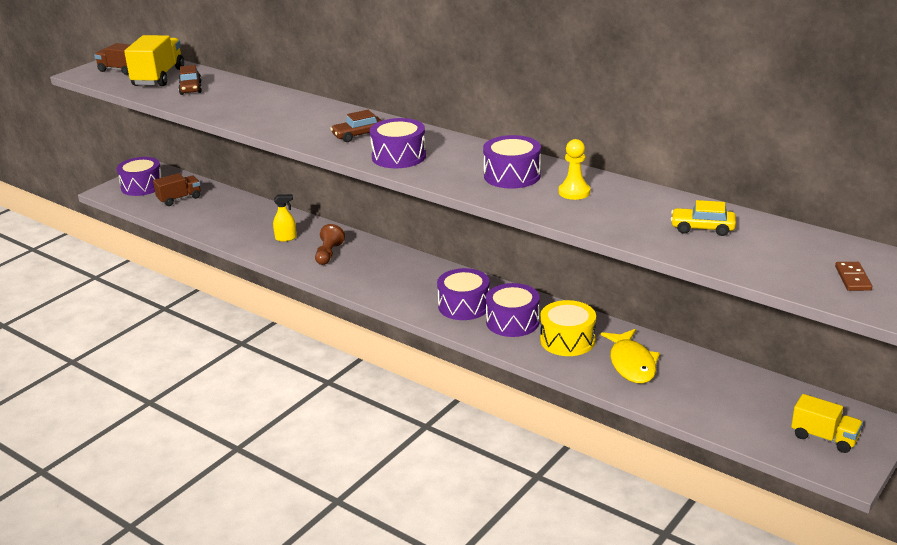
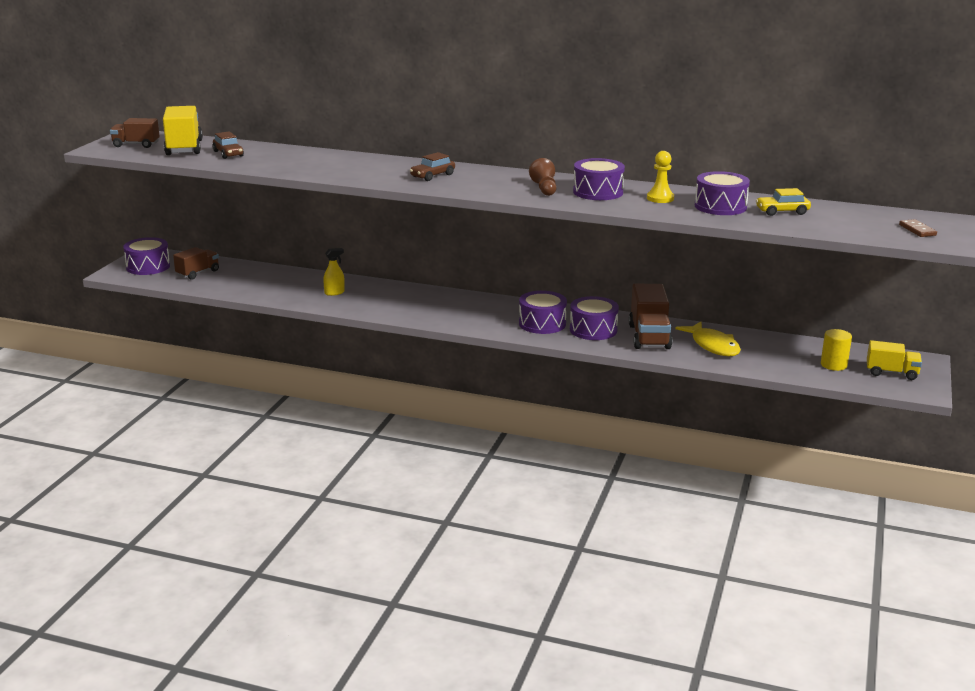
camera: 20 degrees left, 5 degrees down
brown pawn [315,224,345,265] -> brown pawn moved to [529,158,556,196]
purple drum [370,118,426,168] -> purple drum moved to [695,171,750,215]
yellow drum [540,300,596,356] -> brown truck [629,284,672,349]
none -> yellow cylinder [821,329,852,371]

